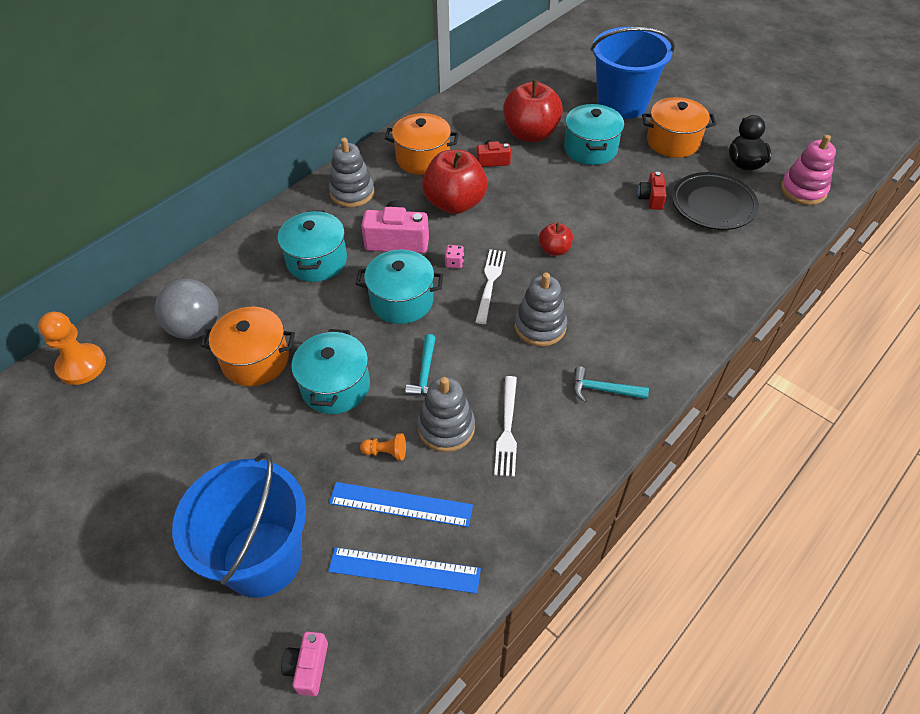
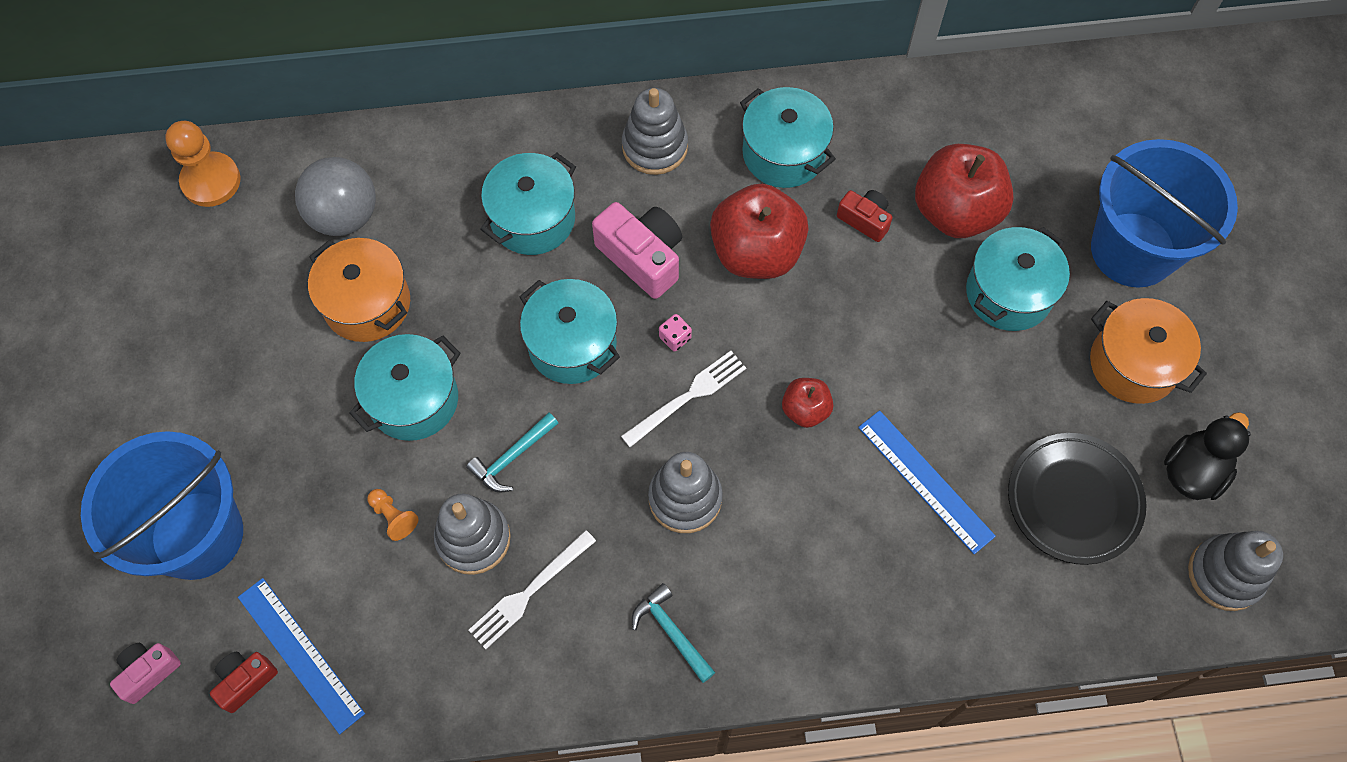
camera: 40 degrees right, 15 degrees up
blue ruler [329,482,473,527] -> blue ruler moved to [858,410,996,554]
orange pot [385,113,459,175] -> turquoise pot [740,87,836,188]
red camera [638,172,667,210] -> red camera moved to [210,651,278,713]
pink stacking toy [781,135,836,205] -> grey stacking toy [1188,531,1283,611]

